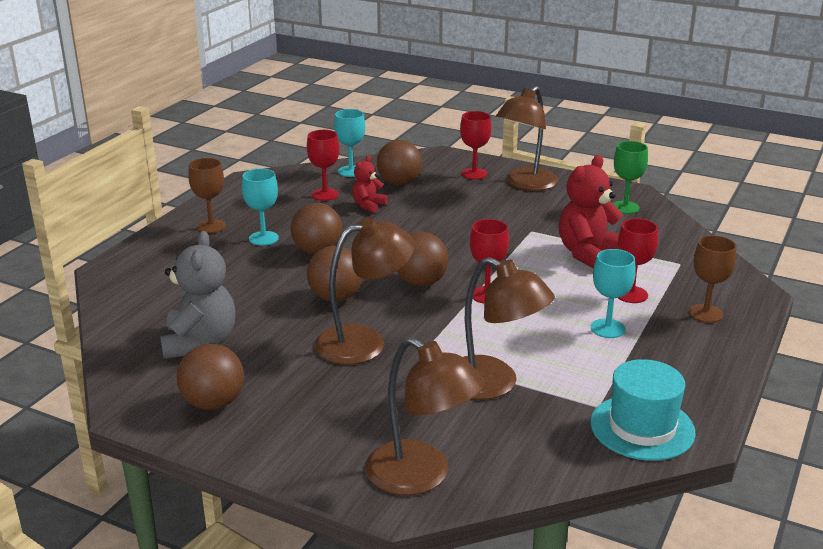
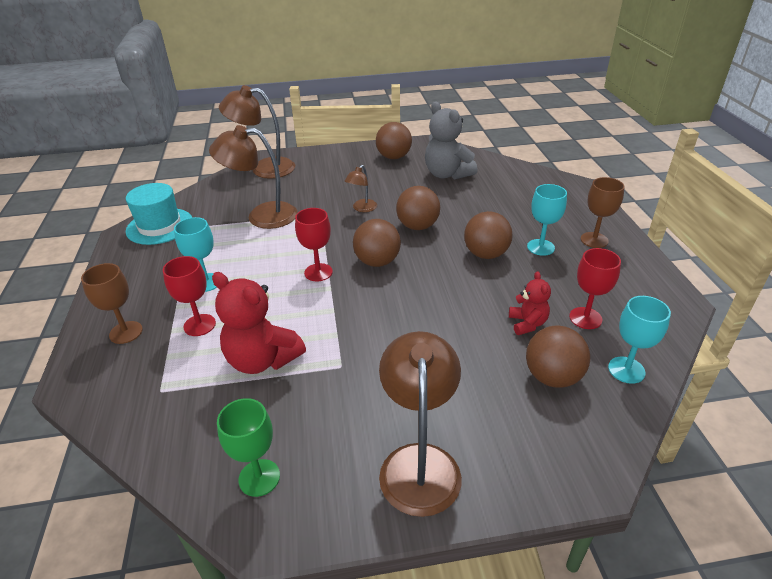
camera: 145 degrees right, 10 degrees up
brown lamp [314,218,415,365] -> brown lamp [345,165,377,212], size x0.51
red goblet [460,111,491,179] -> none
red teddy bear [559,155,623,269] -> red teddy bear turned 120 degrees clockwise [212,272,306,374]

